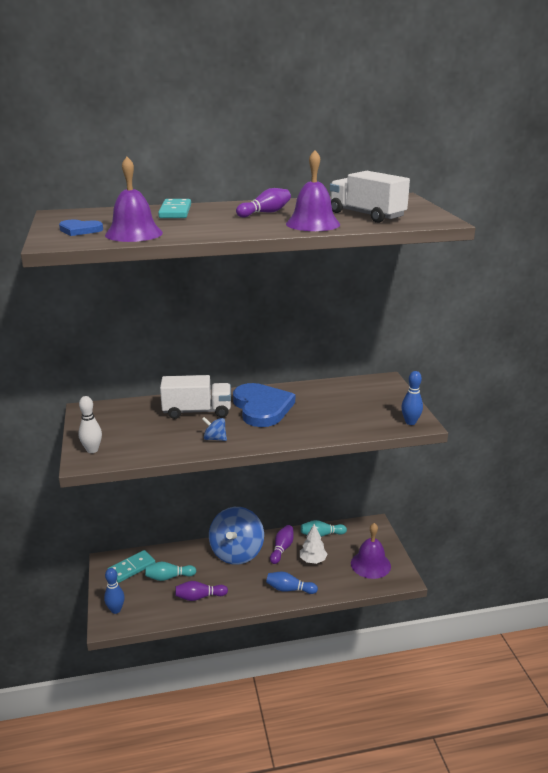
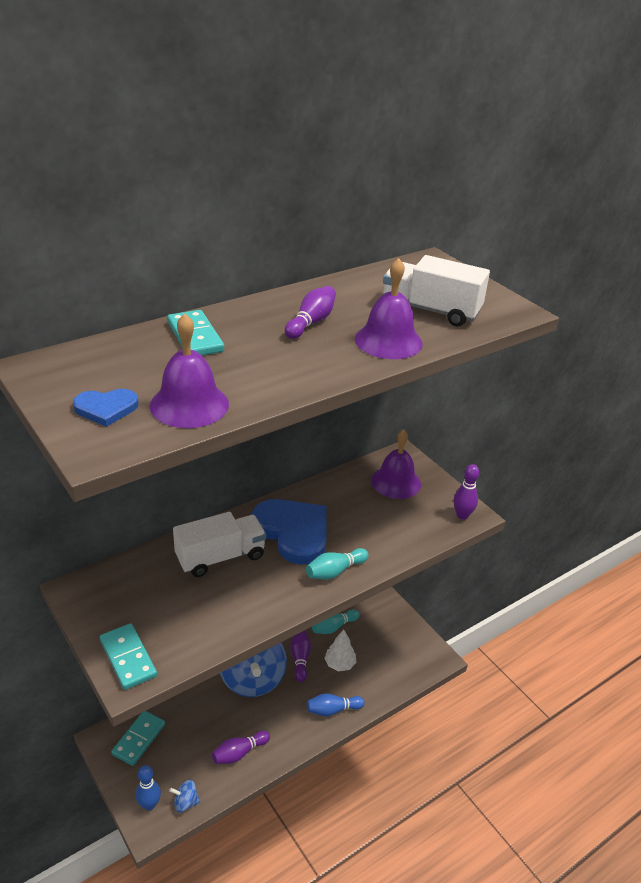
camera: 25 degrees left, 10 degrees up
white bowling pin [78,396,102,453] -> turquoise domino [100,623,157,690]
turquoise bowling pin [145,562,196,581] -> turquoise bowling pin moved to [306,548,369,580]
blue spinning top [202,417,227,441] -> blue spinning top moved to [169,780,200,812]
purple bell [351,523,391,579] -> purple bell moved to [371,430,421,499]
blue bowling pin [401,371,423,425] -> purple bowling pin [454,464,479,520]

